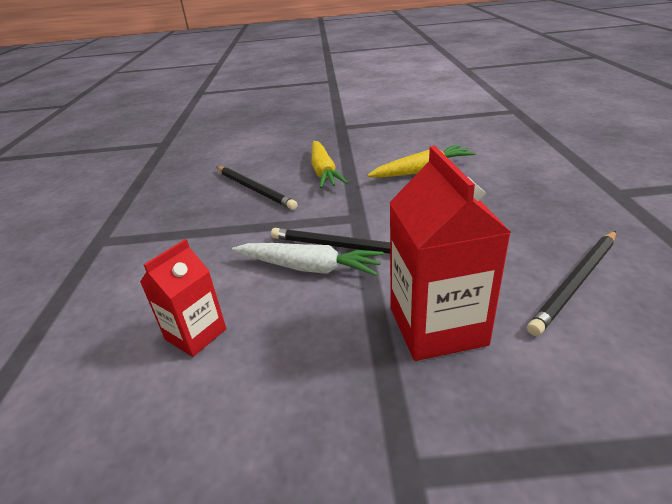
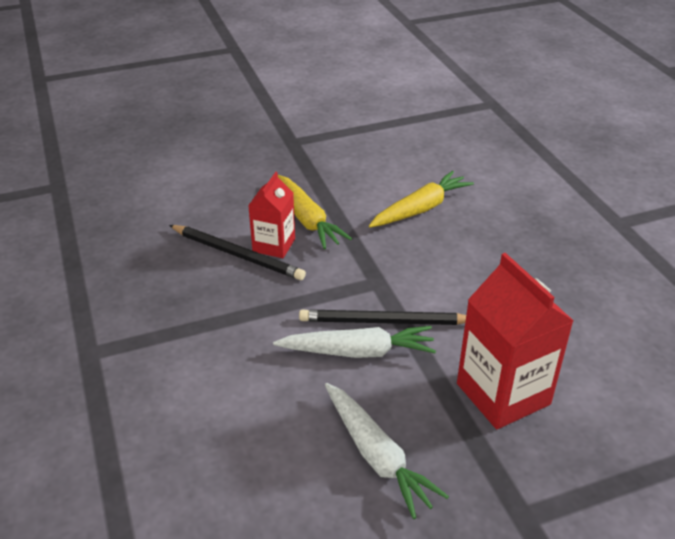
camera: 20 degrees left, 5 degrees up
red carton [140,239,226,357] -> red carton moved to [248,172,295,258]
black pencil [527,231,616,336] -> none
none -> white carrot [325,383,449,519]

